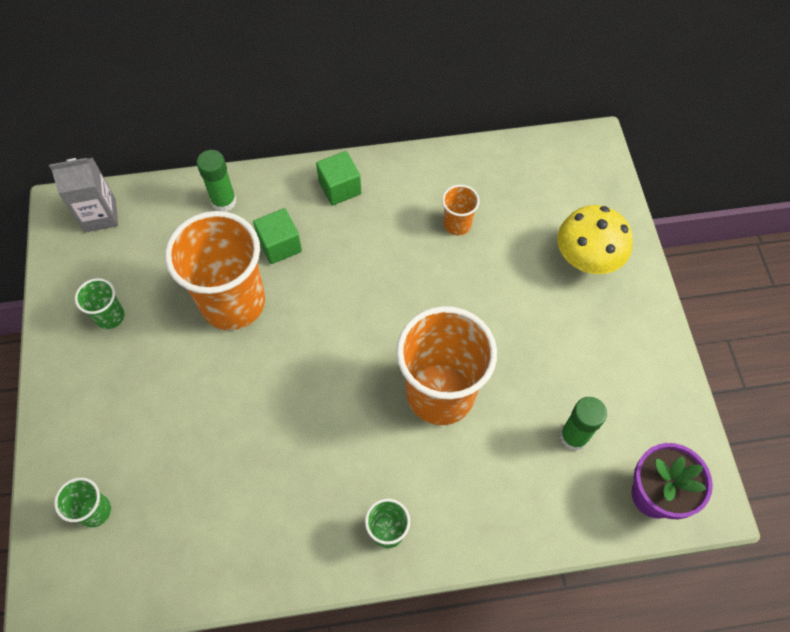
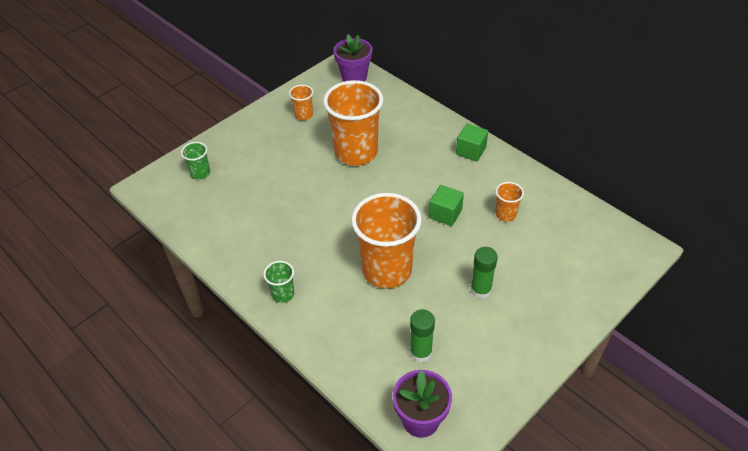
camera: 55 degrees right, 15 degrees down
grey carton [49,158,118,233] -> purple flower pot [334,34,372,82]
green cup [75,278,125,329] -> orange cup [289,85,313,120]
green glue stick [197,150,236,212] -> green glue stick moved to [471,247,498,299]
green cube [253,208,302,264] -> green cube moved to [429,185,464,226]
yellow mushroom [557,205,633,274] -> none

